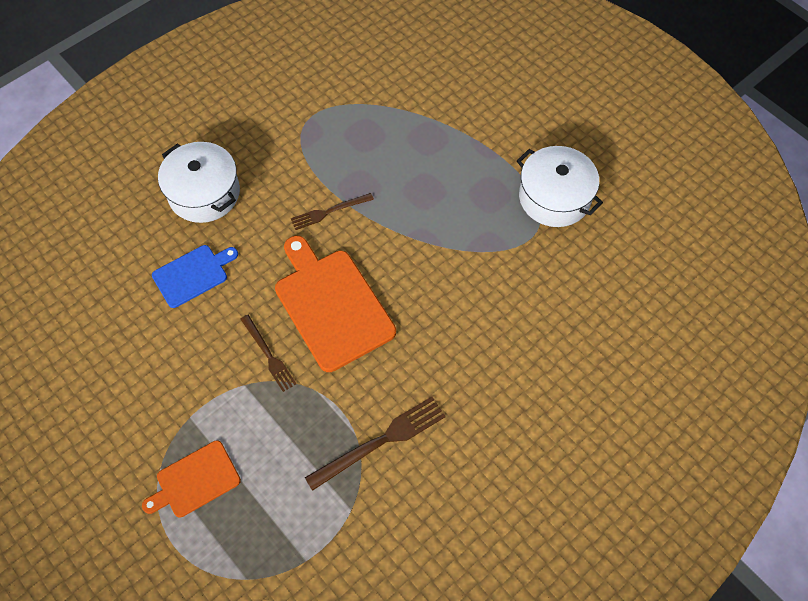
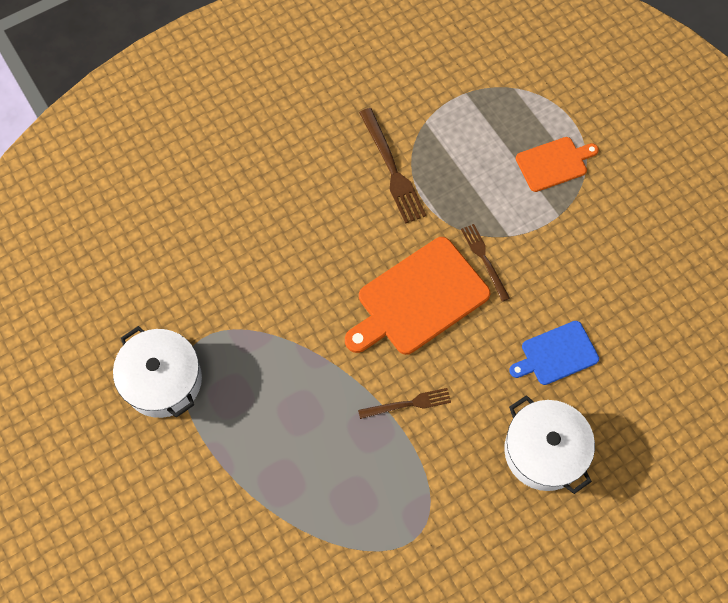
camera: 170 degrees left, 5 degrees up
orange cutting board [275,236,396,372] -> orange cutting board turned 75 degrees clockwise [345,237,490,355]
brown fork [305,397,446,491] -> brown fork turned 90 degrees counterclockwise [359,108,426,224]

